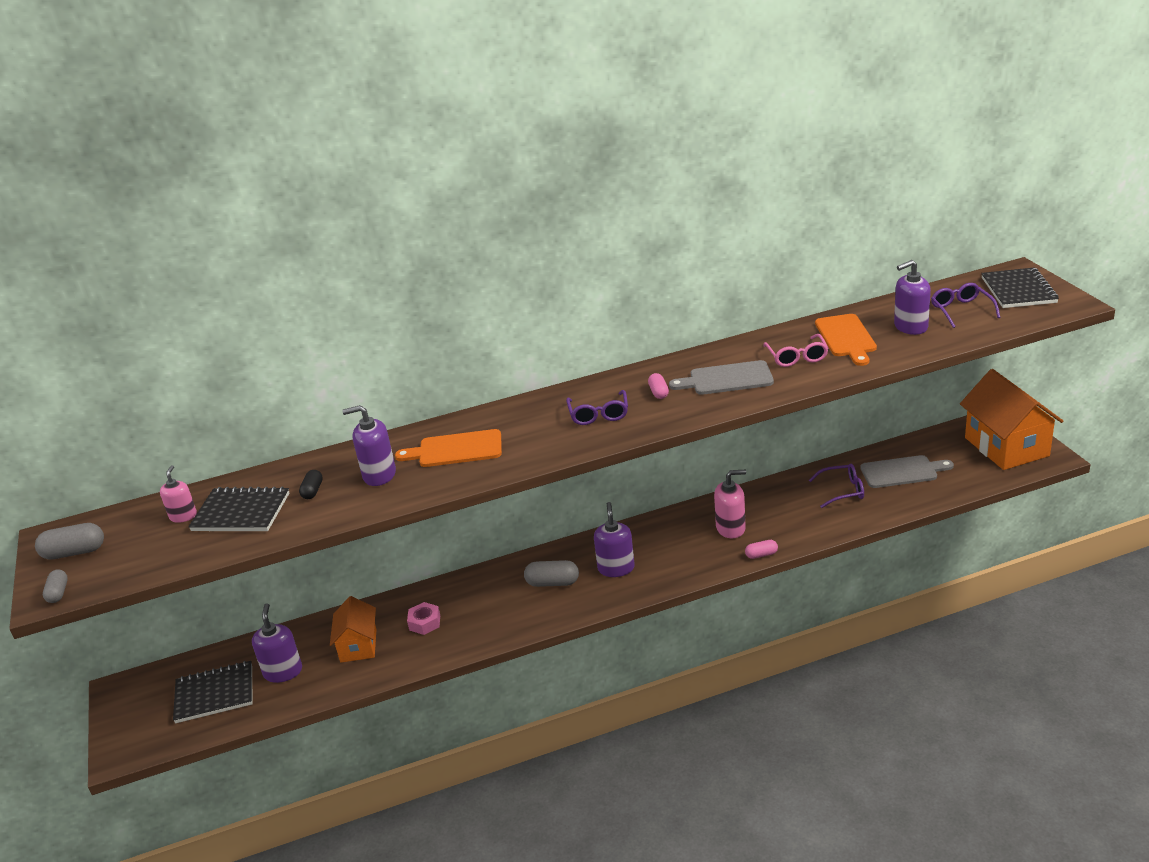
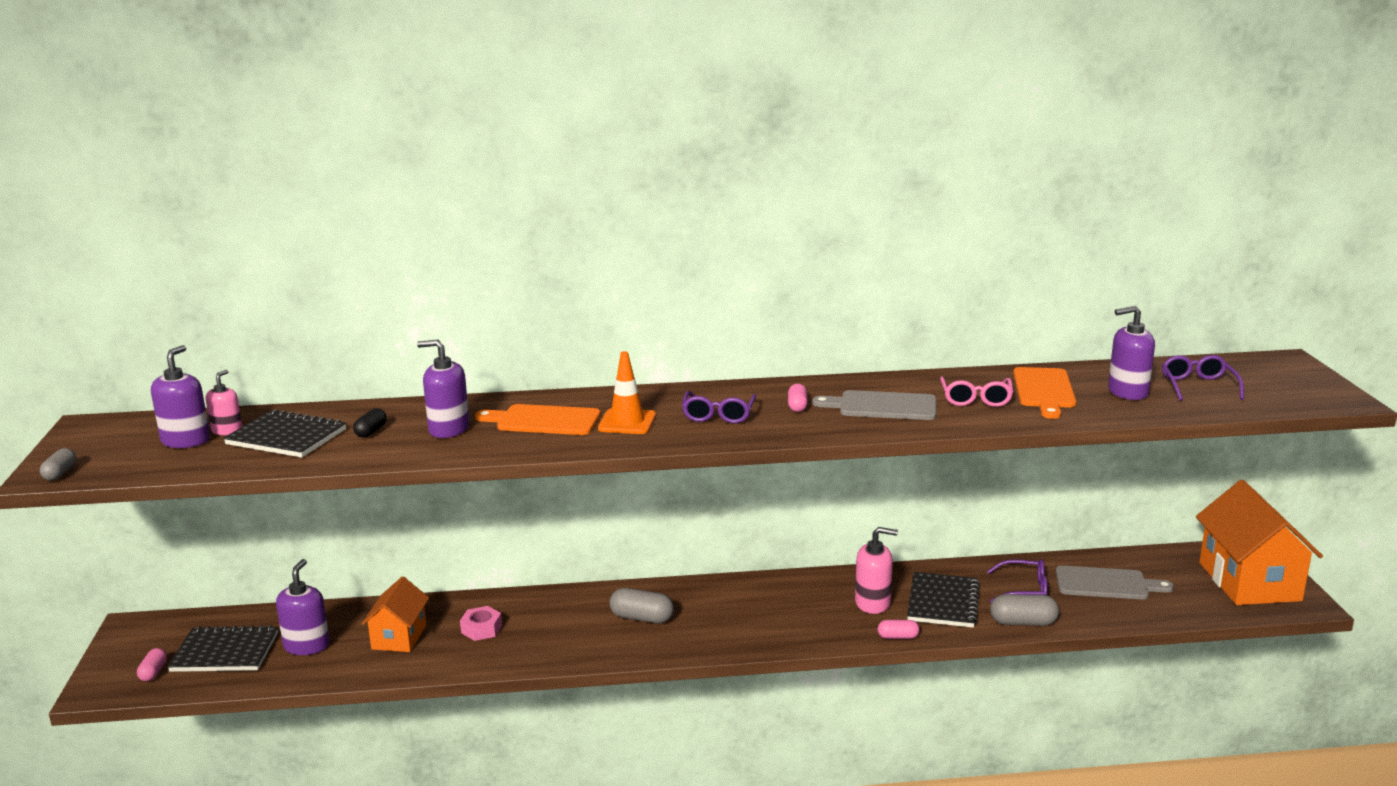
camera: 10 degrees right, 10 degrees down
grey capsule [35,523,104,560] -> grey capsule moved to [990,594,1059,626]
purple soap dispenser [594,502,635,577] -> purple soap dispenser moved to [151,345,210,448]
black notebook [981,268,1059,308] -> black notebook moved to [907,572,980,628]
none -> pink capsule [137,648,167,681]
none -> orange traffic cone [598,351,656,434]

